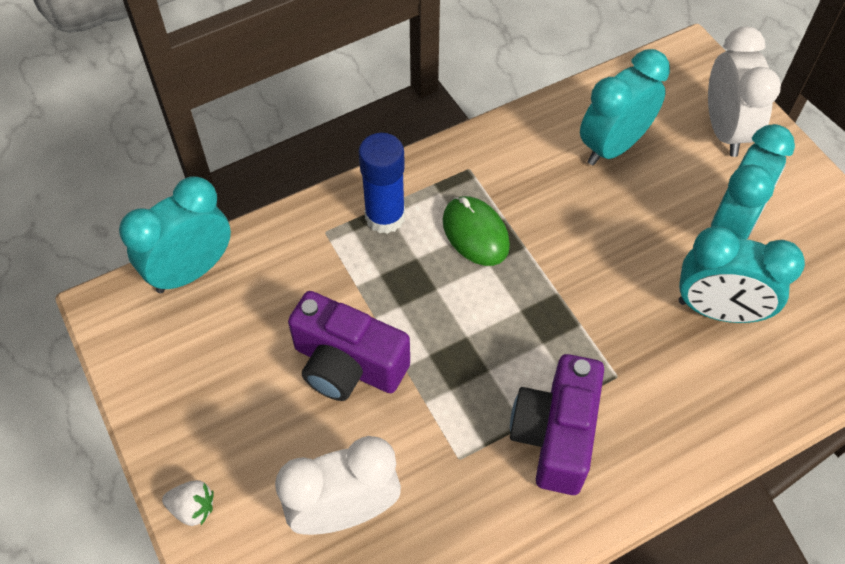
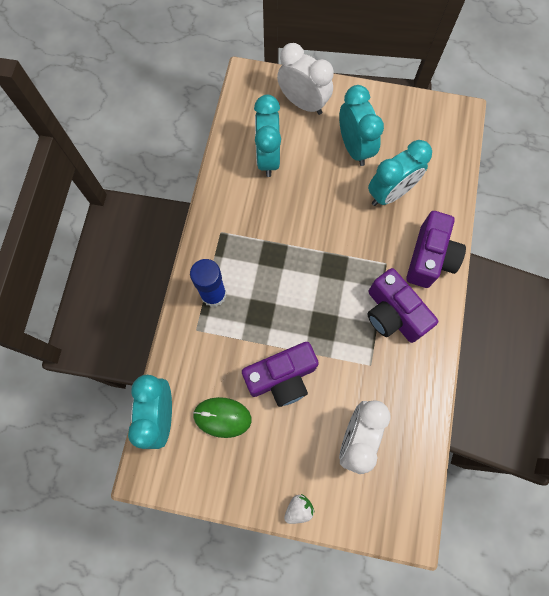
camera: 50 degrees left, 15 degrees up
green mouse [443,196,510,266] -> green mouse moved to [193,397,252,438]
none -> purple camera [406,211,466,288]

